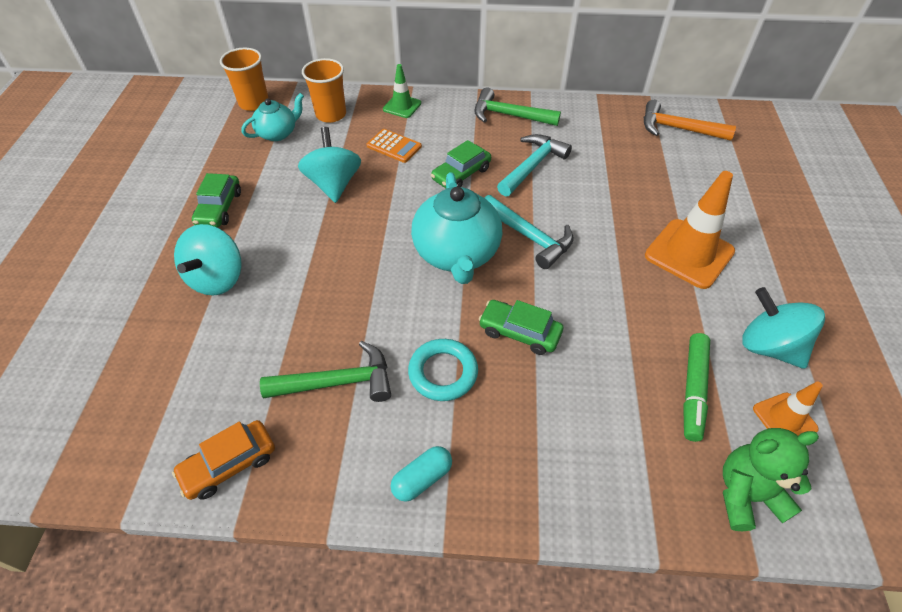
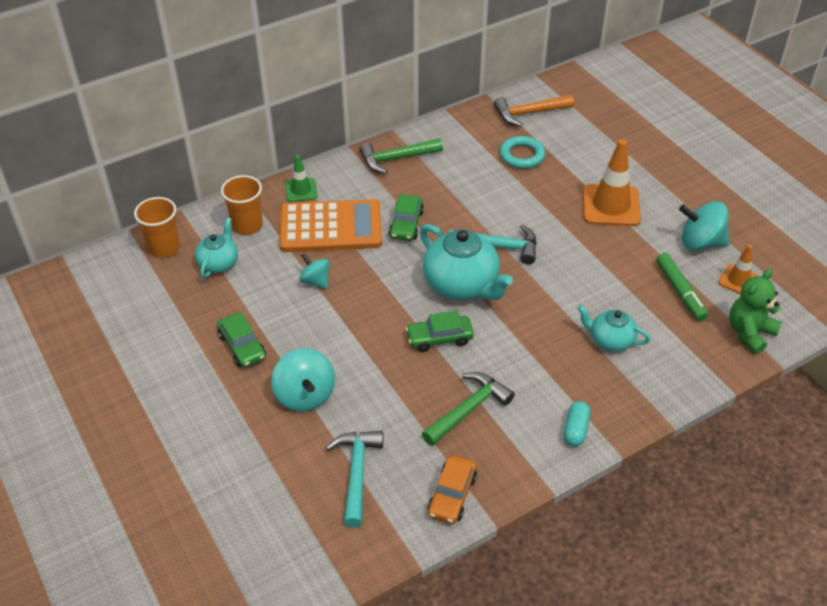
camera: 35 degrees left, 5 degrees down
turquoise spinning top [298,127,361,203] -> turquoise spinning top [299,253,330,289], size x0.61
orange calculator [366,129,422,163] -> orange calculator [279,199,382,252], size x2.17
turquoise ring [408,339,478,401] -> turquoise ring moved to [499,136,545,169]
green car [479,300,563,355] -> green car moved to [406,311,474,352]
turquoise hammer [497,134,572,197] -> turquoise hammer moved to [325,431,383,528]
none -> turquoise teapot [577,305,650,351]

